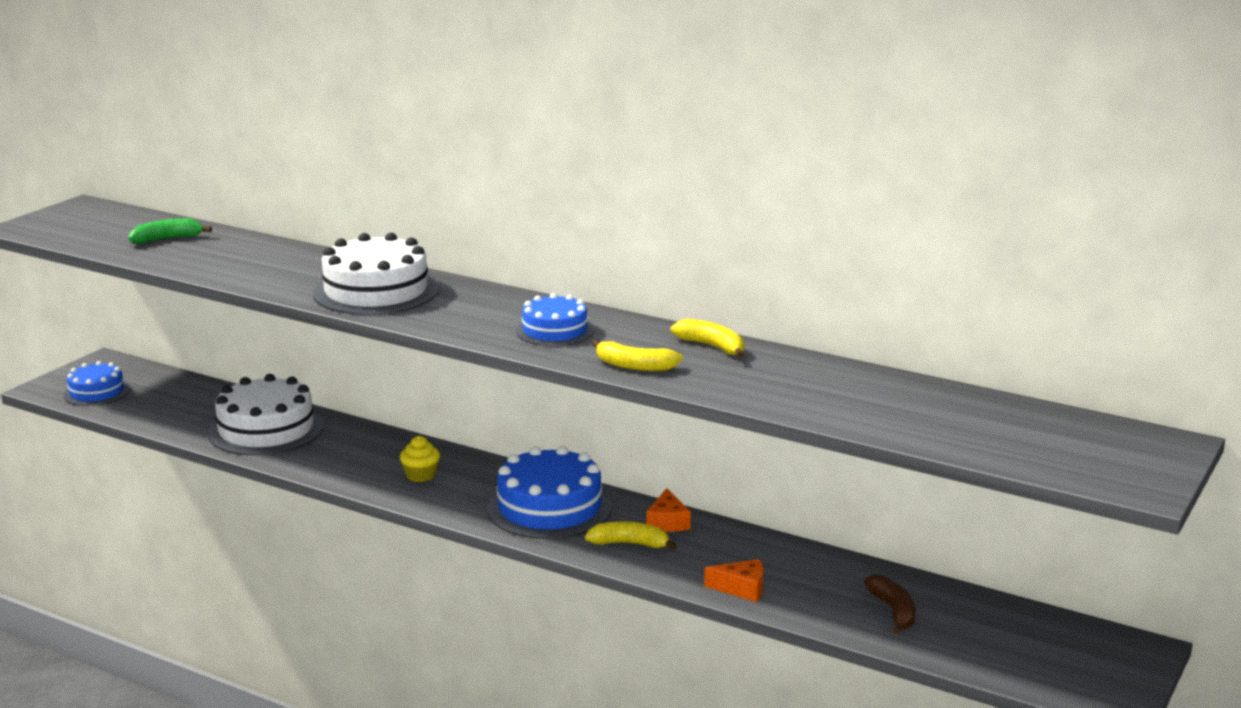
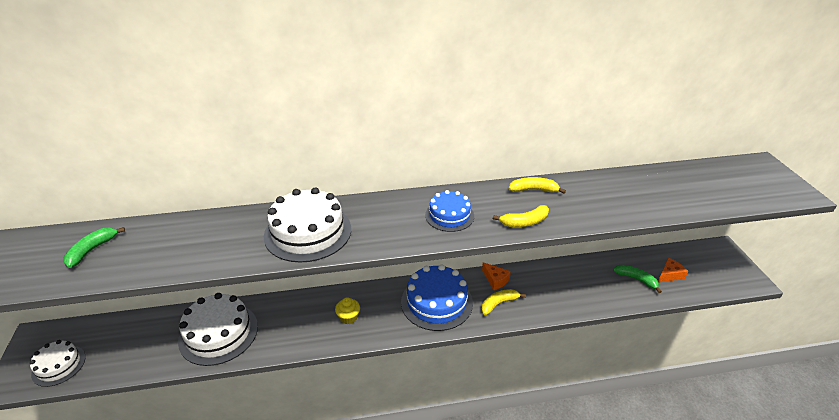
camera: 40 degrees left, 15 degrees up
blue cake [63,361,130,406] -> white cake [30,340,86,387]
orange cheese [704,559,763,602] -> orange cheese moved to [658,258,688,282]
brown banana [864,575,916,634] -> green banana [613,265,662,293]

